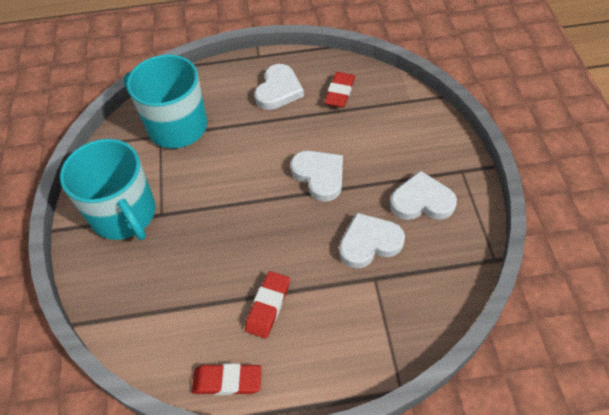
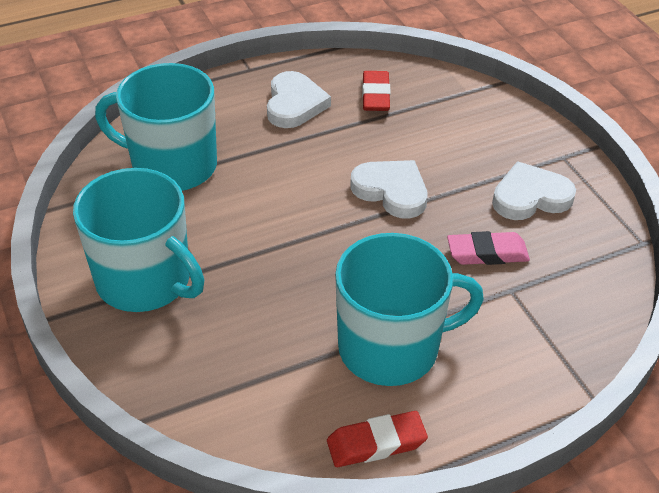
camera: 20 degrees left, 10 degrees down
red eraser [245,271,290,338] -> turquoise mug [335,233,484,386]
white heart [339,212,405,268] -> pink eraser [447,231,530,265]

